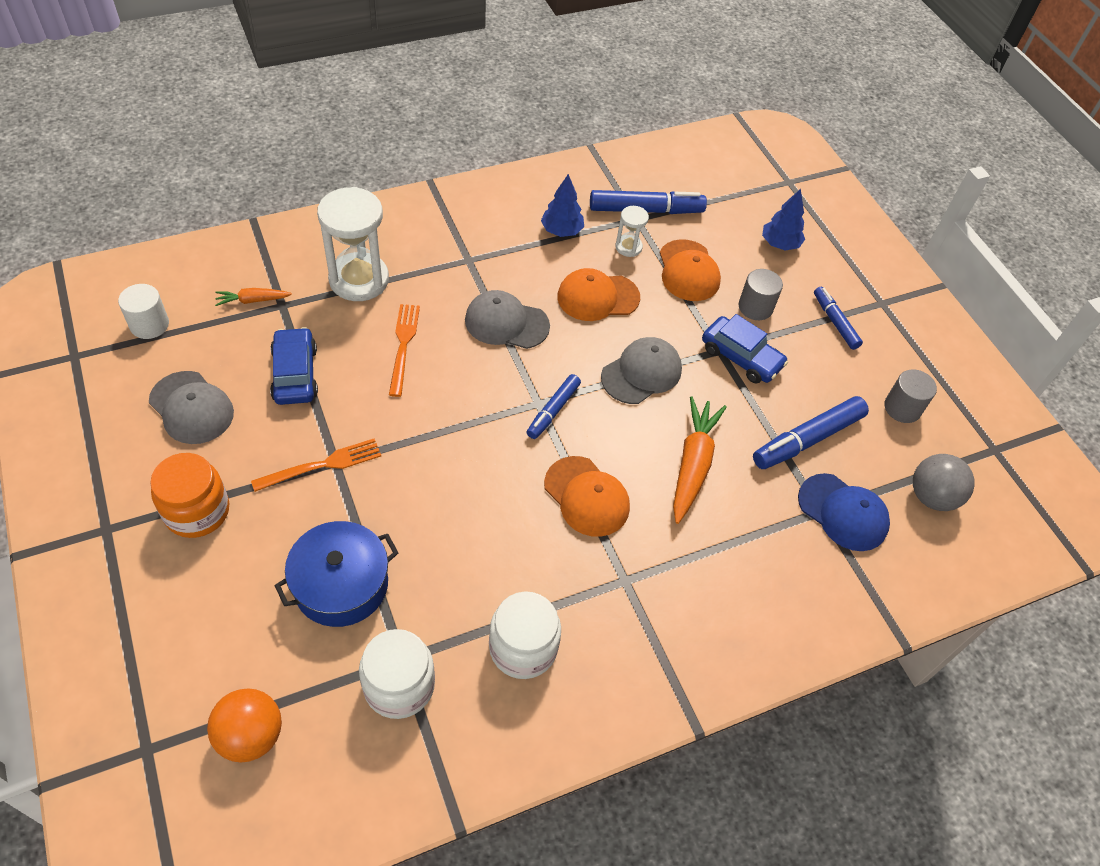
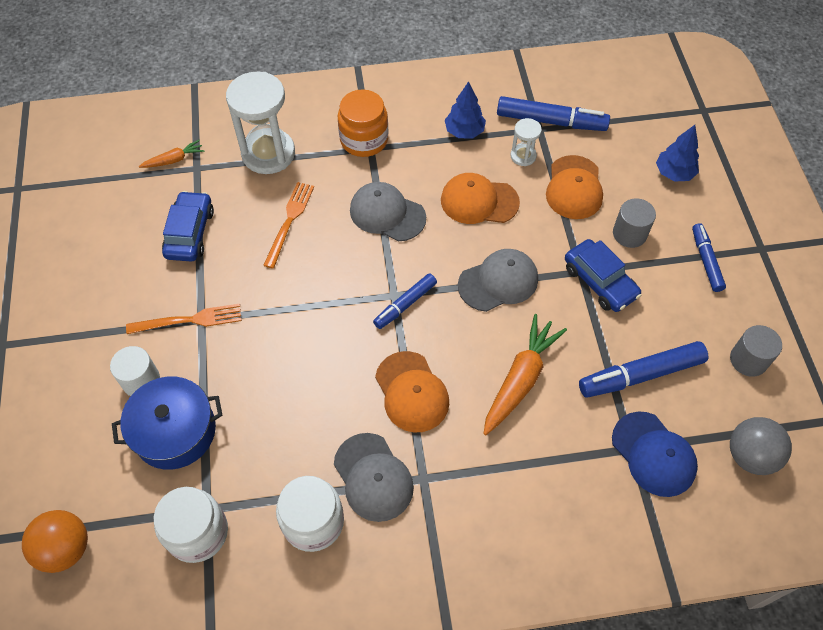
camera: 20 degrees right, 5 degrees up
white cylinder [118,284,169,339] -> white cylinder moved to [110,346,160,396]
grey cap [149,371,234,444] -> grey cap moved to [334,433,414,522]
orange jar [150,453,229,538] -> orange jar moved to [338,90,389,157]
orange carrot [215,288,292,306] -> orange carrot turned 150 degrees clockwise [139,140,205,168]

